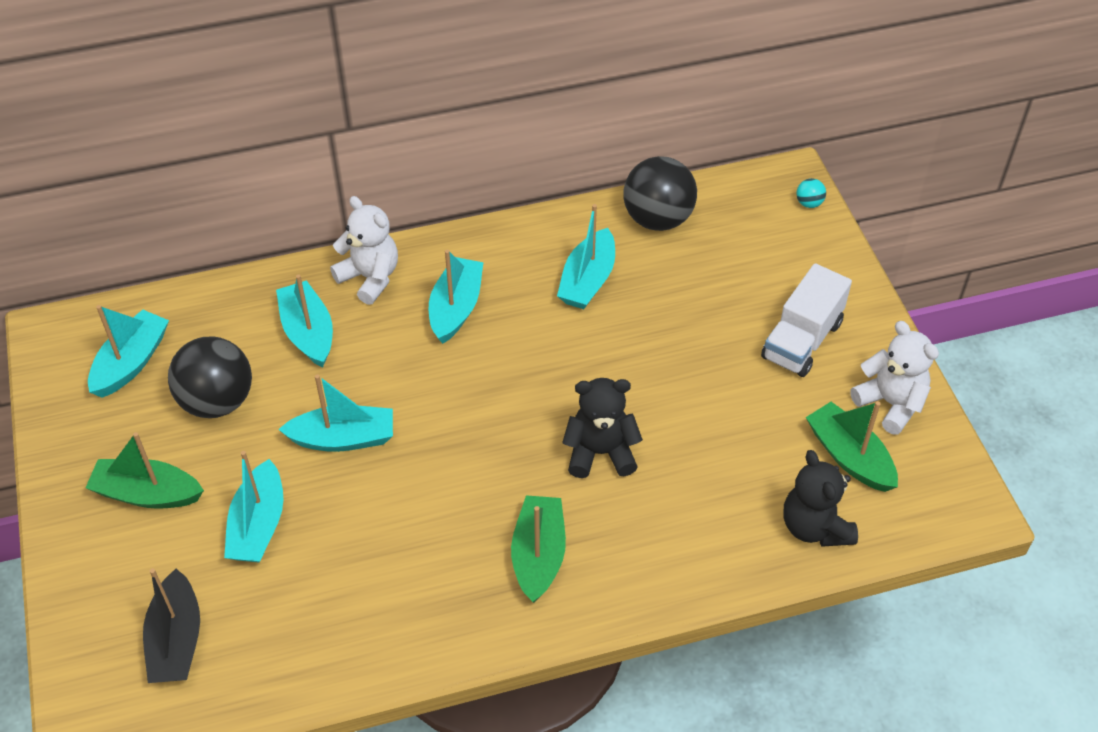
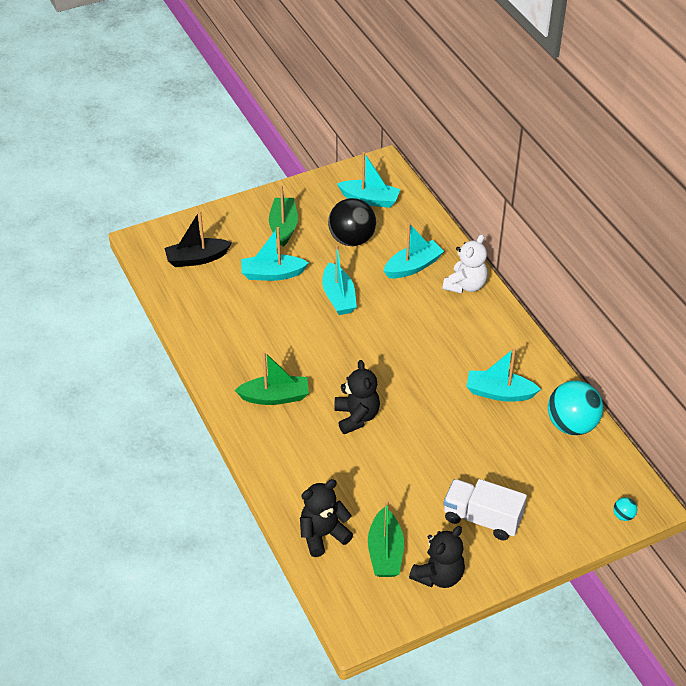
camera: 80 degrees right, 5 degrees down
turquoise boat [429,250,483,344] -> none
black ball [623,156,697,231] -> turquoise ball [548,381,603,435]
green boat [806,401,898,492] -> green boat turned 135 degrees clockwise [368,499,404,577]
white teddy bear [850,321,939,435] -> black teddy bear [409,526,465,588]

